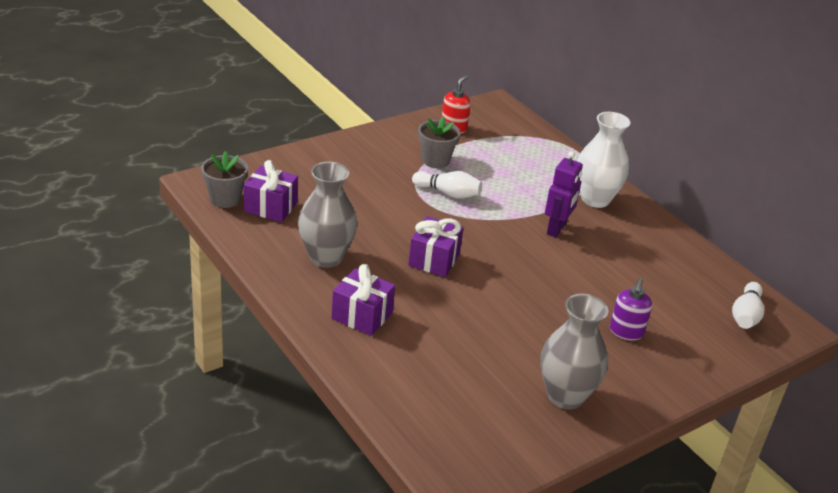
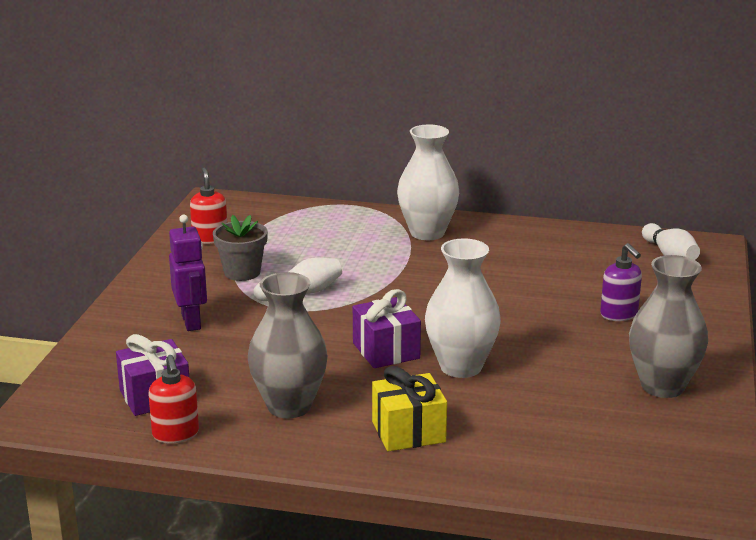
camera: 40 degrees left, 10 degrees down
grey flower pot [201,151,248,208] -> none
purple gift [331,264,395,336] -> yellow gift [372,366,447,451]
purple robot [545,151,583,237] -> purple robot moved to [169,215,207,331]
none -> red soap dispenser [148,355,199,444]
none -> white vase [425,238,501,378]

